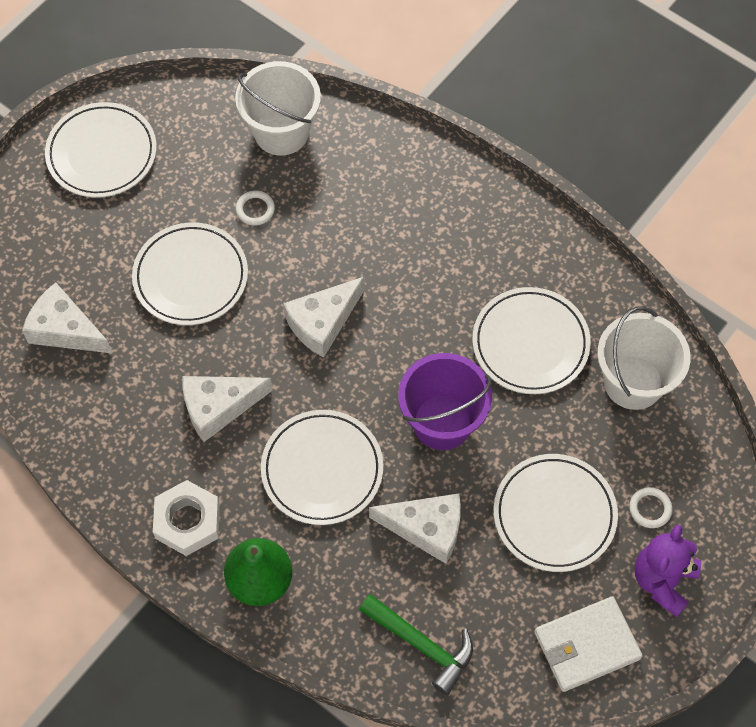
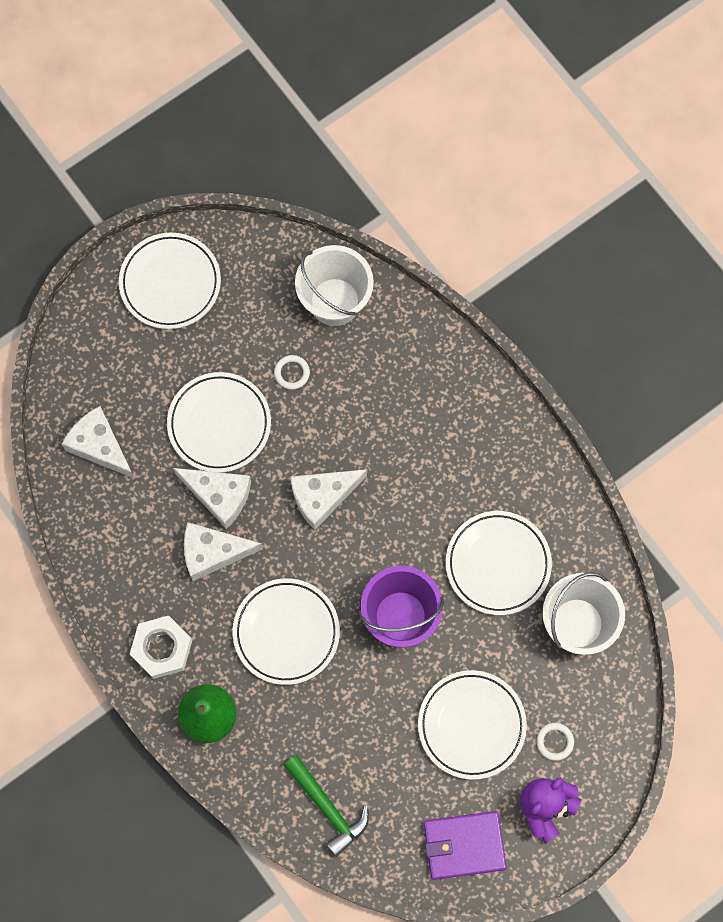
camera: 15 degrees right, 10 degrees up
white cheese [369,493,461,564] -> white cheese moved to [173,468,251,529]
white wallet [534,596,643,692] -> purple wallet [424,811,507,880]

